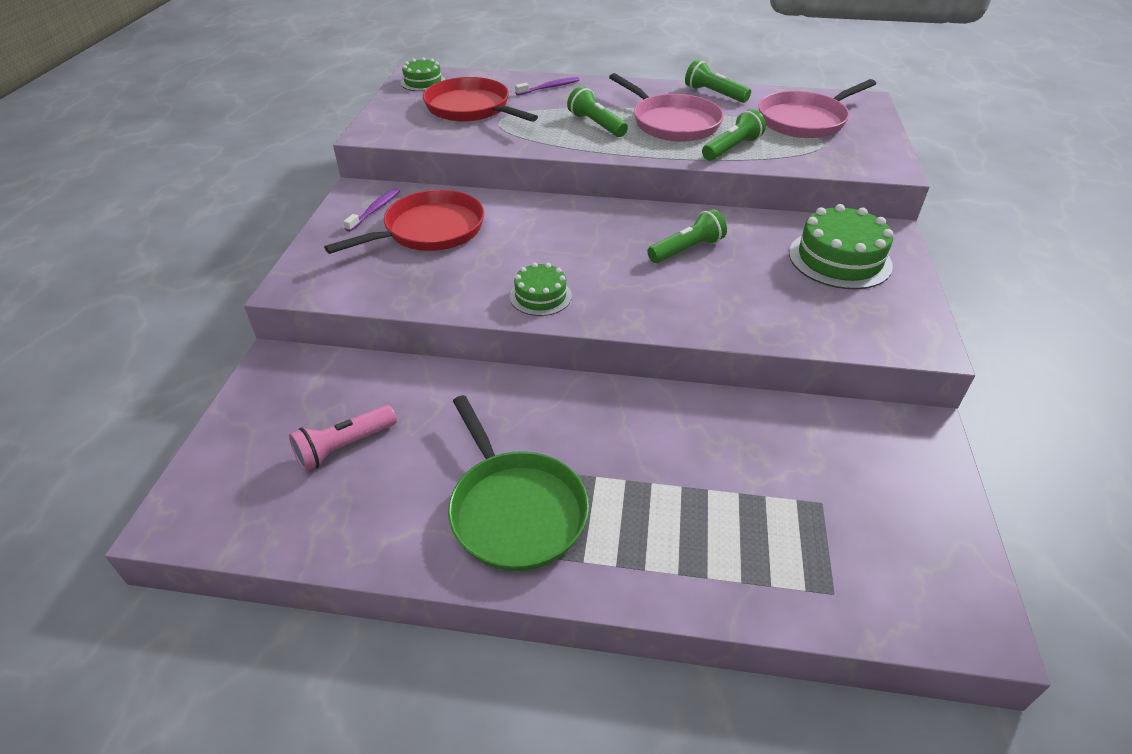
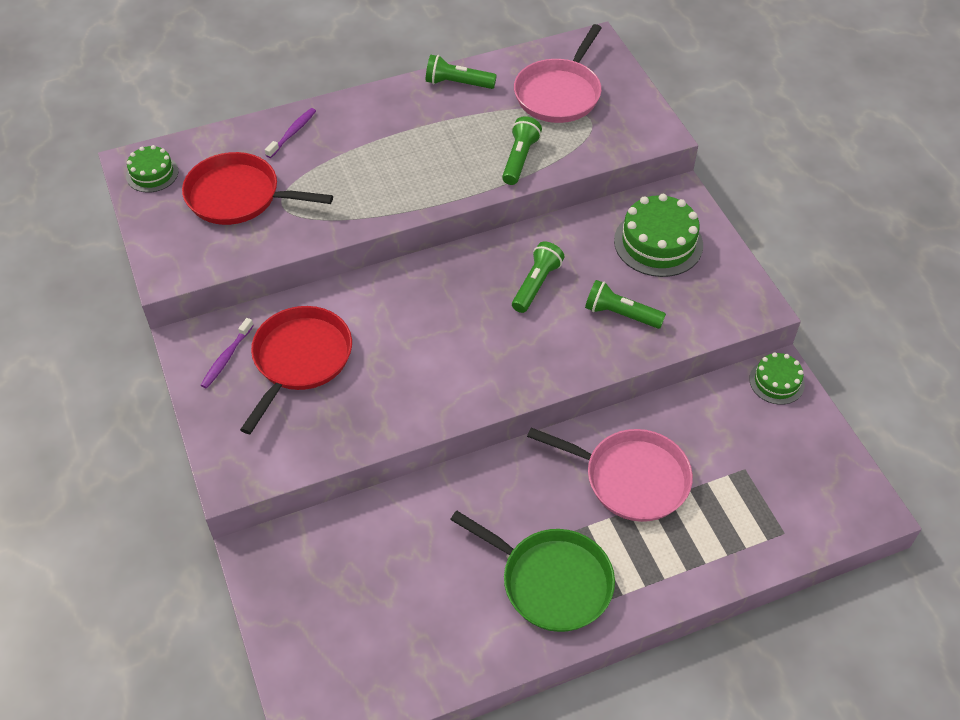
camera: 30 degrees left, 10 degrees up
pink flashlight [289,405,397,471] -> none
purple toothbrush [343,188,400,232] -> purple toothbrush turned 150 degrees counterclockwise [201,318,254,388]
green cake [510,263,572,316] -> green cake moved to [749,352,805,405]
green flashlight [567,86,628,137] -> green flashlight moved to [585,280,666,329]
pink pan [609,73,724,142] -> pink pan moved to [527,427,693,522]

